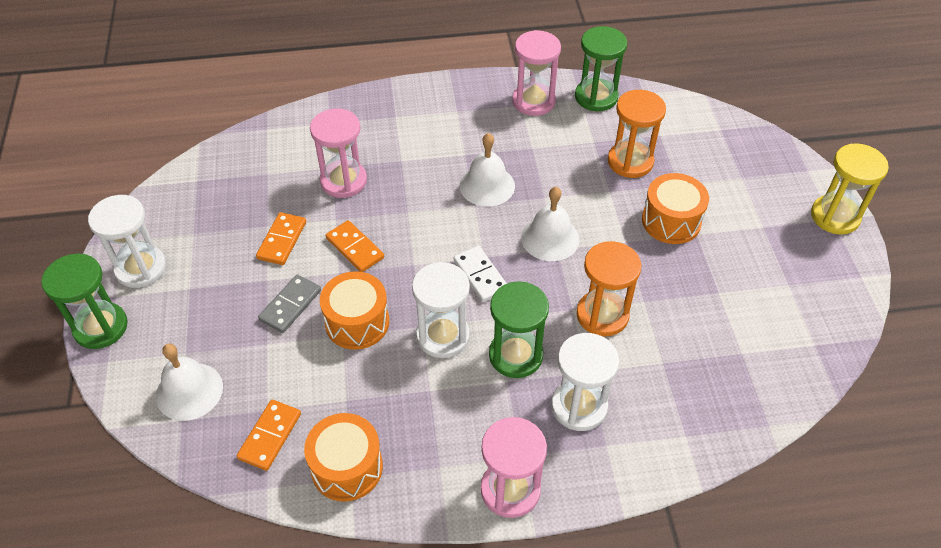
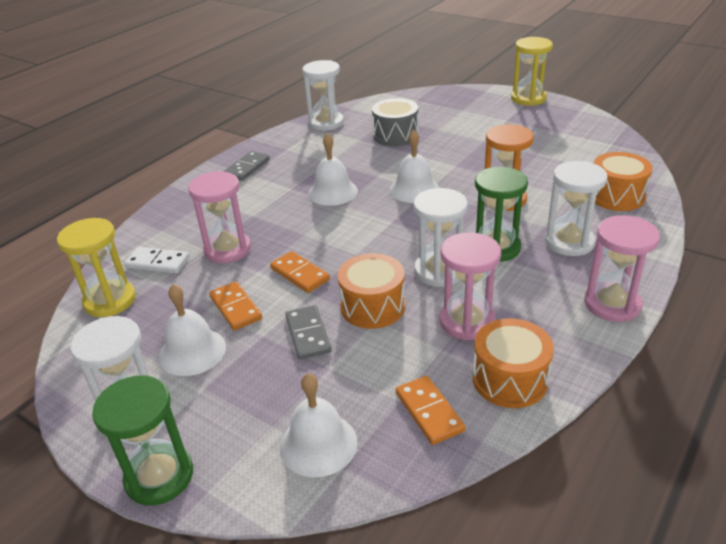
camera: 45 degrees left, 15 degrees down
orange domino [326,220,384,272] -> orange domino turned 45 degrees clockwise [270,251,330,293]
white domino [454,246,507,302] -> white domino moved to [125,247,189,273]
pink hourglass [512,30,561,116] -> pink hourglass moved to [439,232,501,340]
green hourglass [575,26,627,111] -> white hourglass [302,60,344,131]
orange hourglass [608,90,666,178] -> grey drum [372,98,418,146]
orange drum [642,173,709,244] -> orange drum moved to [594,152,653,211]
none -> yellow hourglass [57,218,136,317]
none -> white bell [159,284,226,376]
none -> grey domino [223,151,270,181]

